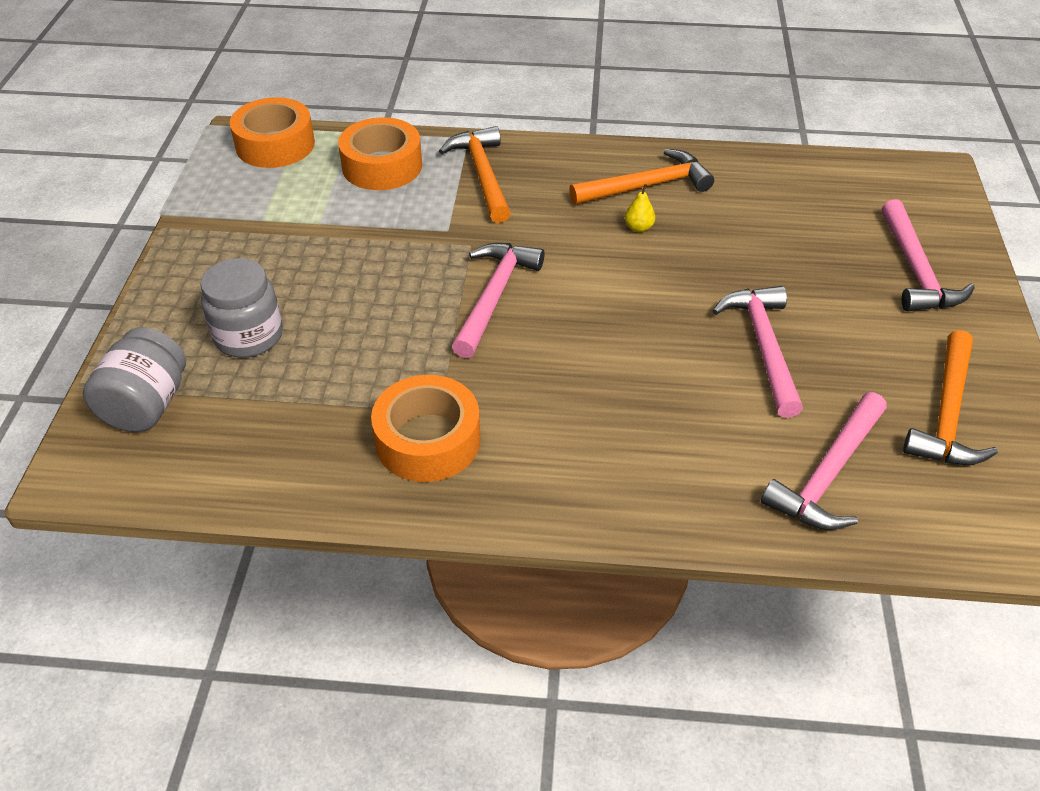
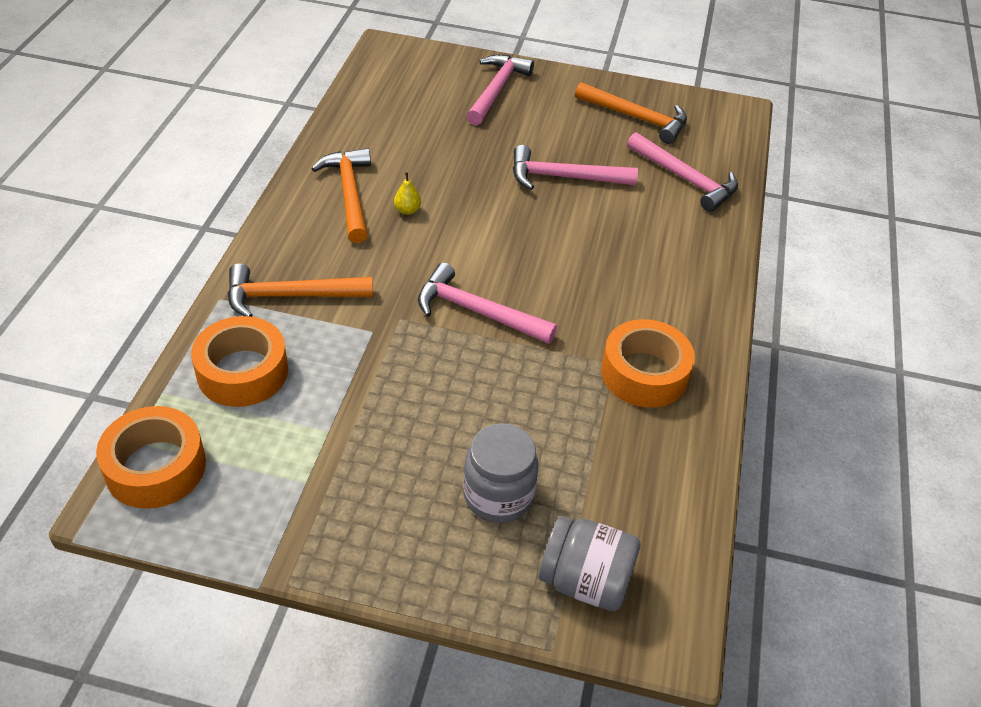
camera: 85 degrees left, 0 degrees up
pink hammer [882,199,975,311] -> pink hammer turned 75 degrees counterclockwise [467,54,534,126]

